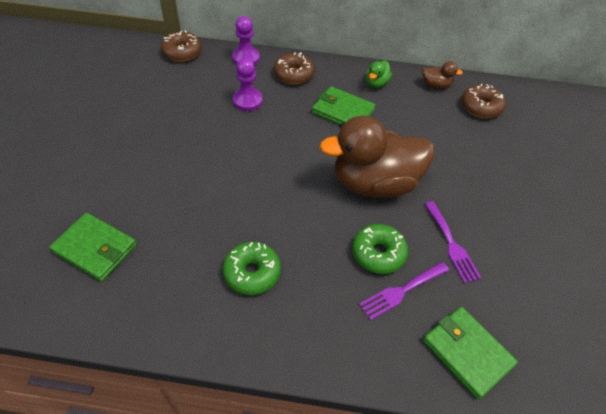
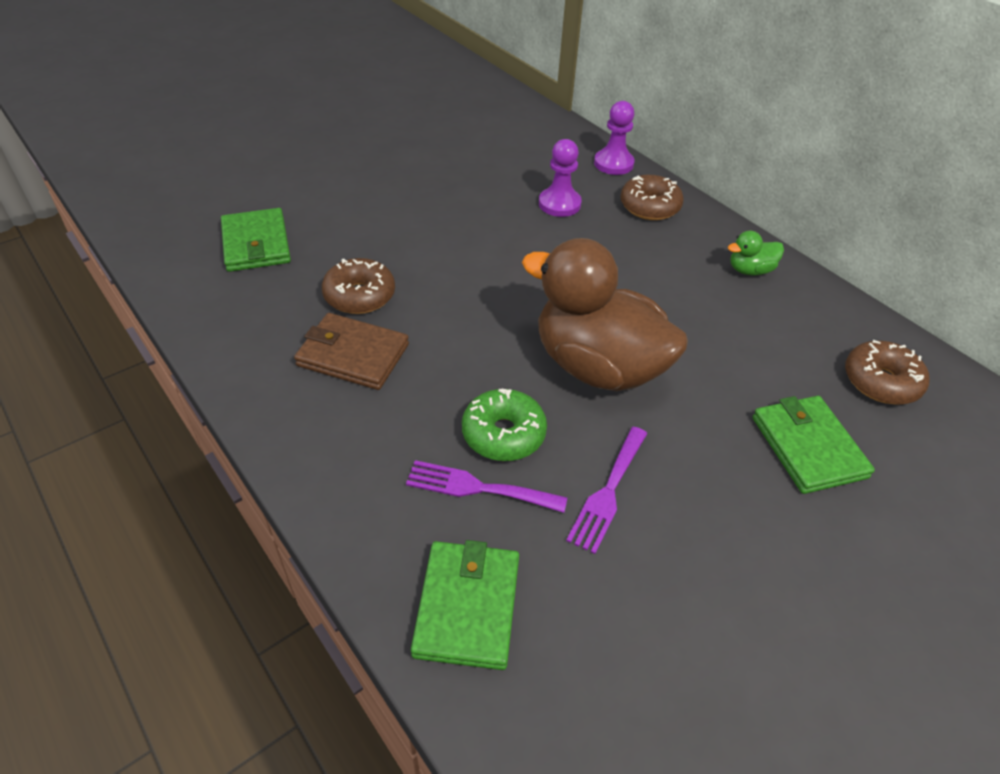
camera: 45 degrees right, 5 degrees down
brown donut [161,31,202,62] -> brown donut moved to [322,258,395,314]
green donut [223,242,281,295] -> brown wallet [294,313,409,390]
green wallet [312,86,375,125] -> green wallet moved to [752,396,875,494]
brown duck [422,61,463,89] -> none

